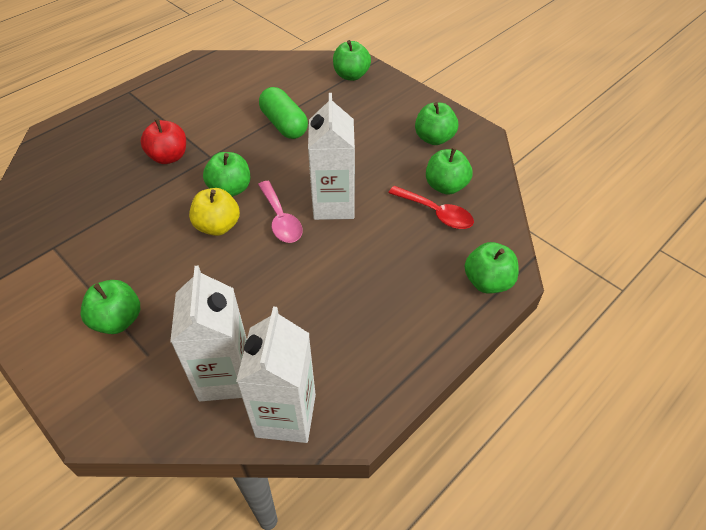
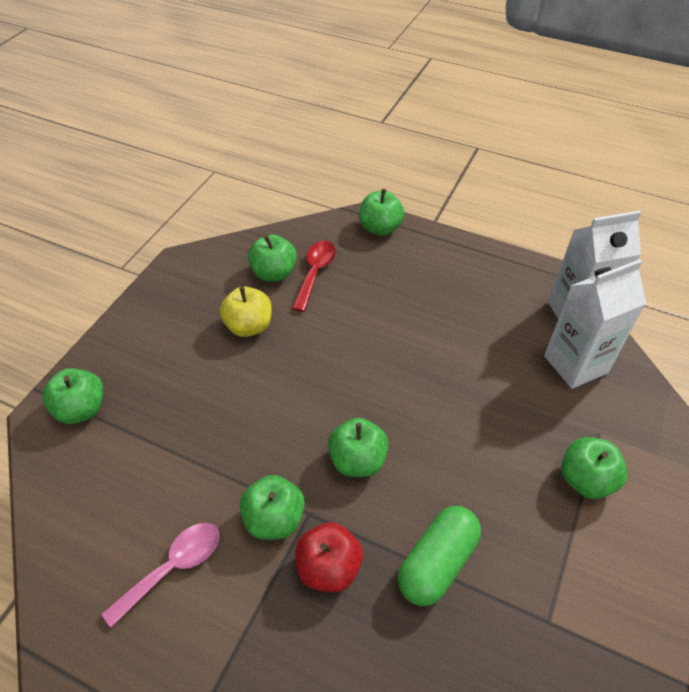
camera: 110 degrees left, 0 degrees up
yellow apple [189,188,240,236] -> yellow apple moved to [220,286,272,337]
pink spoon [258,181,303,243] -> pink spoon moved to [101,523,219,628]
green capsule [259,87,308,139] -> green capsule moved to [398,506,481,606]
white carton [308,93,355,220] -> none
green apple [415,102,458,145] -> green apple moved to [240,475,305,540]

